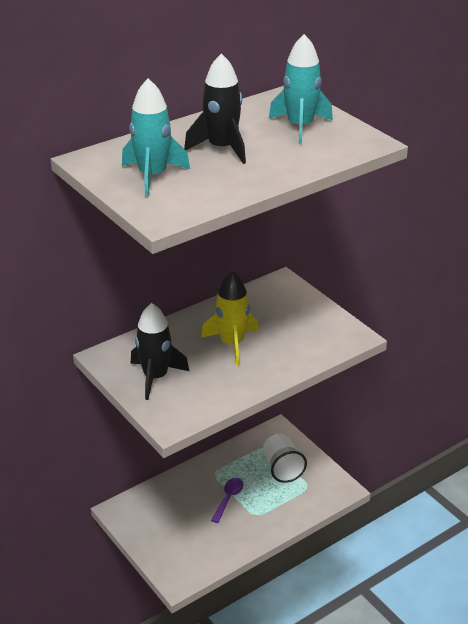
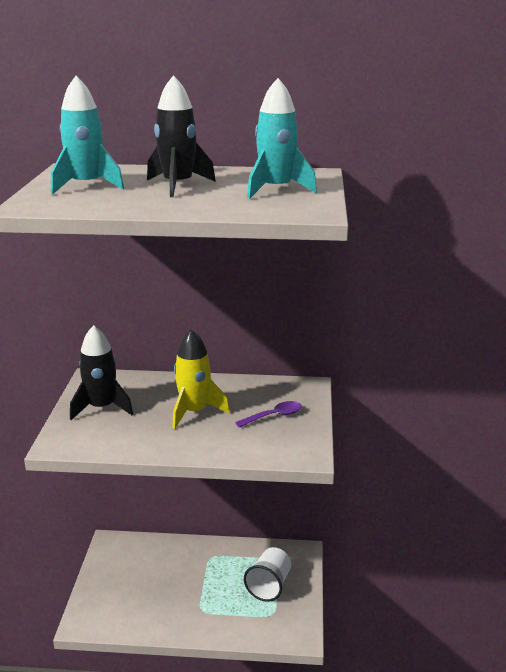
camera: 40 degrees right, 10 degrees down
purple spoon [211,478,243,523] -> purple spoon moved to [235,401,302,428]

